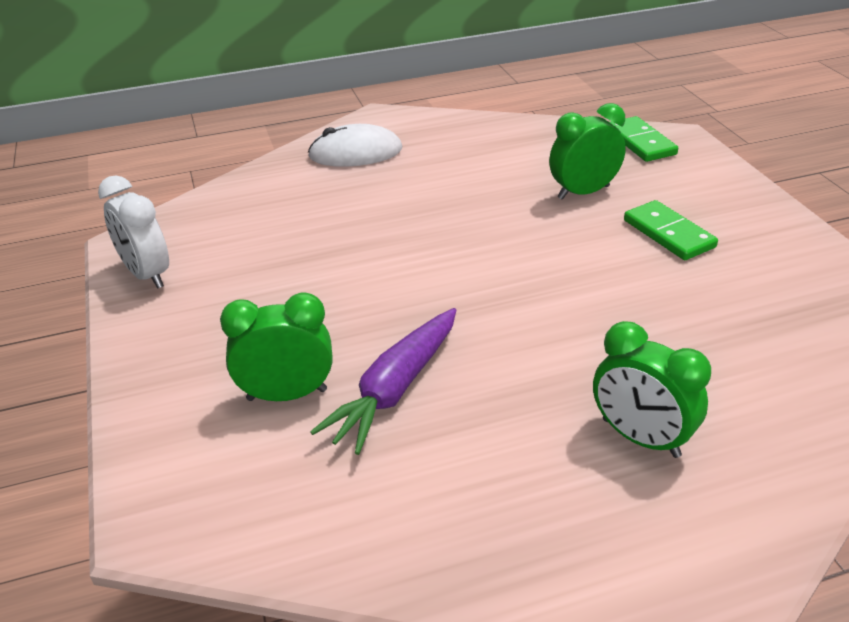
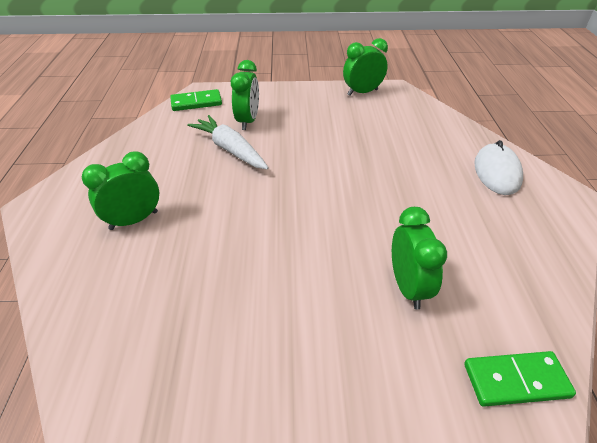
camera: 105 degrees right, 5 degrees up
white clock [98,175,169,289] -> green clock [343,38,388,96]
purple carrot [310,308,456,455] -> white carrot [187,115,269,170]
green domino [624,200,718,260] -> green domino moved to [170,89,222,111]

